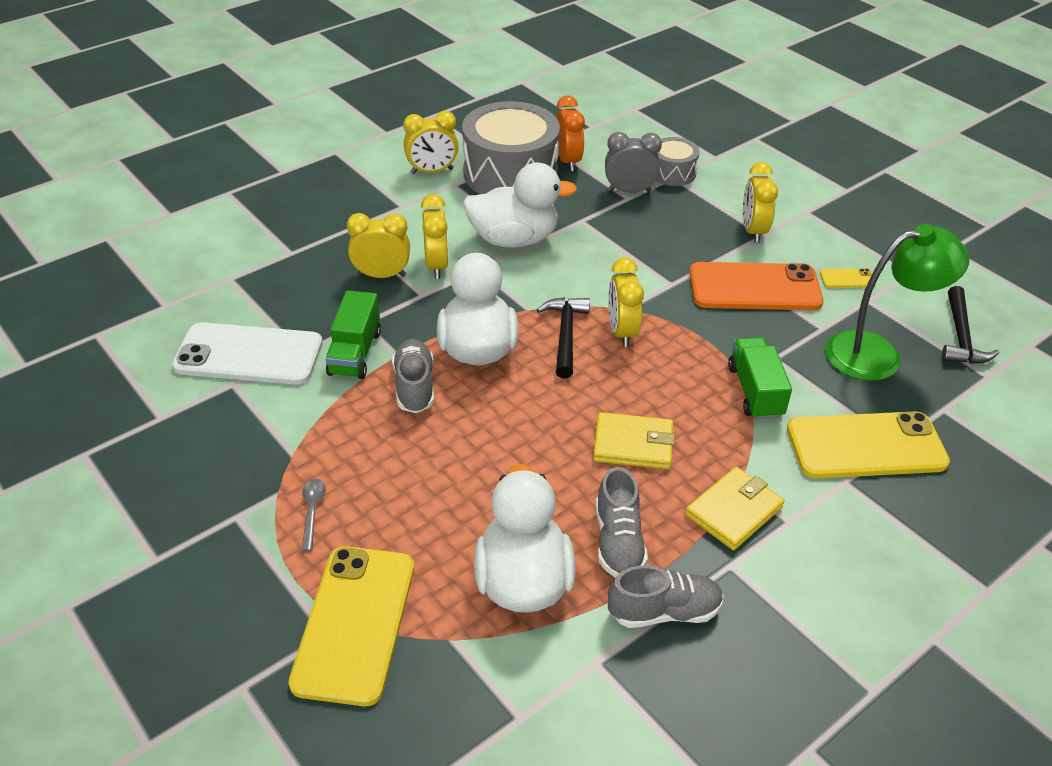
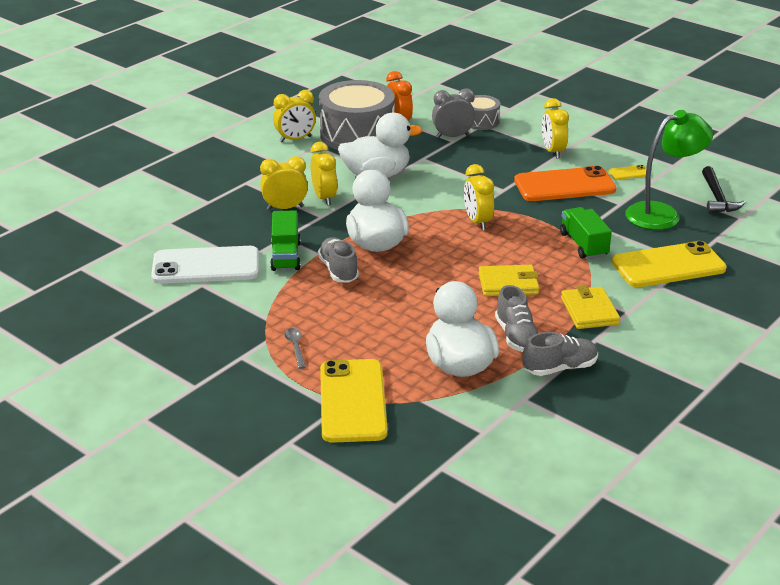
camera: 10 degrees left, 10 degrees down
black hammer [537,297,590,379] -> none
yellow wallet [685,467,784,550] -> yellow wallet turned 45 degrees counterclockwise [561,286,620,329]

